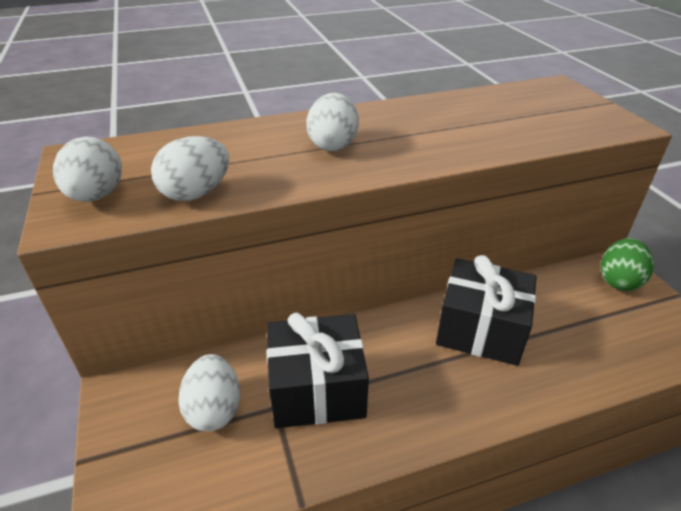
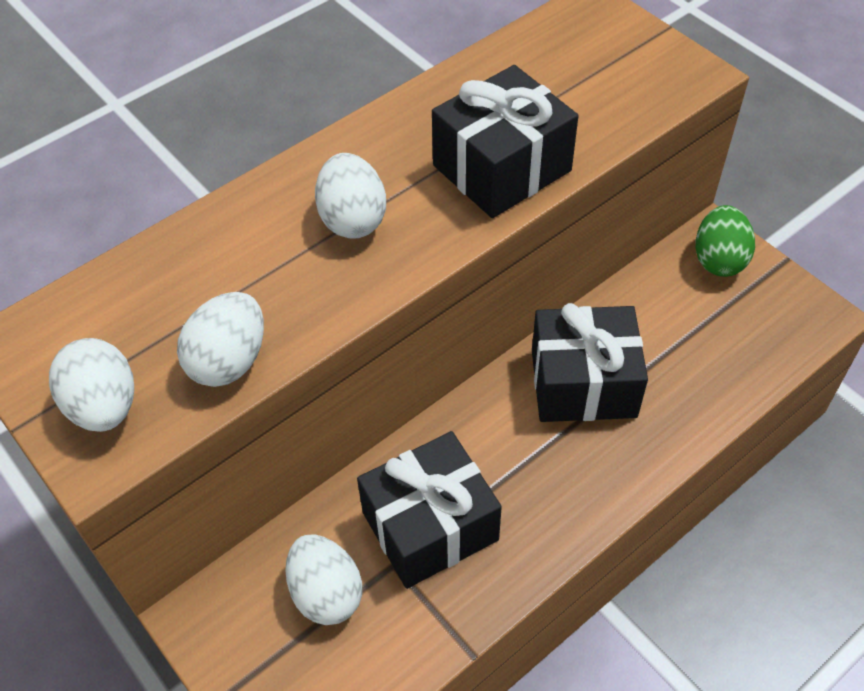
camera: 20 degrees left, 15 degrees up
none -> black gift [432,65,578,218]

